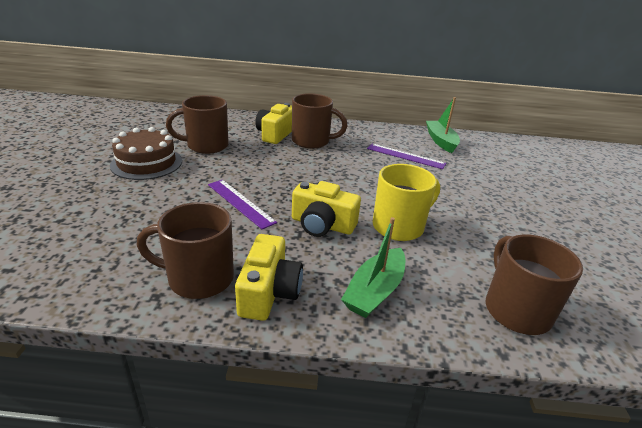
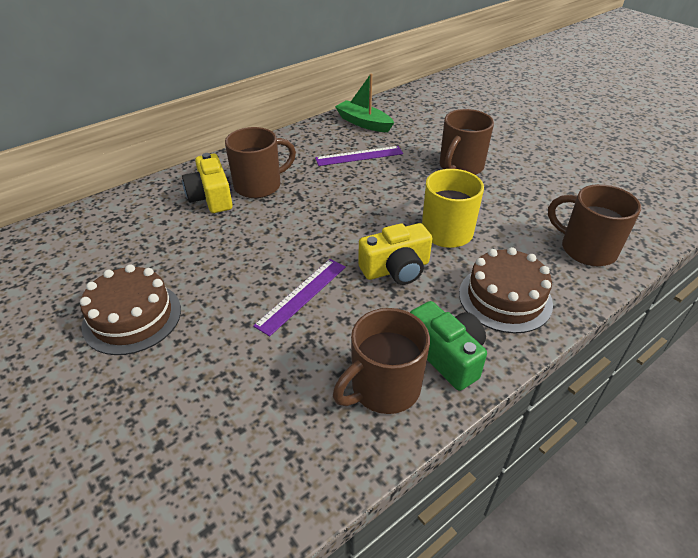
camera: 40 degrees left, 10 degrees up
brown mug [166,95,229,154] -> brown mug moved to [440,109,494,175]
purple ruler [208,180,277,229] -> purple ruler turned 60 degrees counterclockwise [253,259,346,336]
yellow camera [235,234,303,321] -> green camera [410,301,487,391]
green boat [341,217,405,318] -> brown cake [459,247,553,333]

